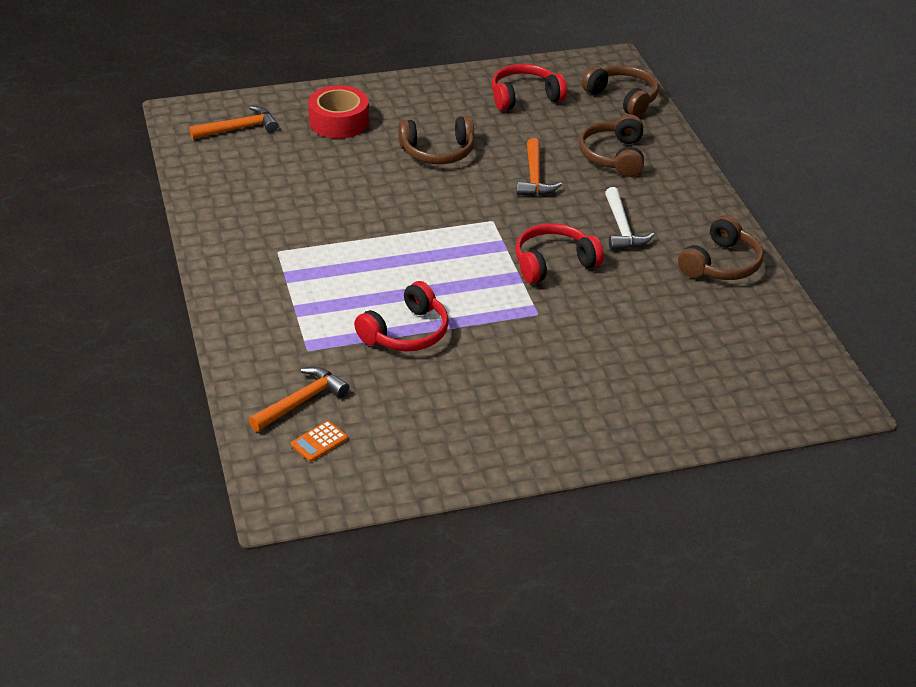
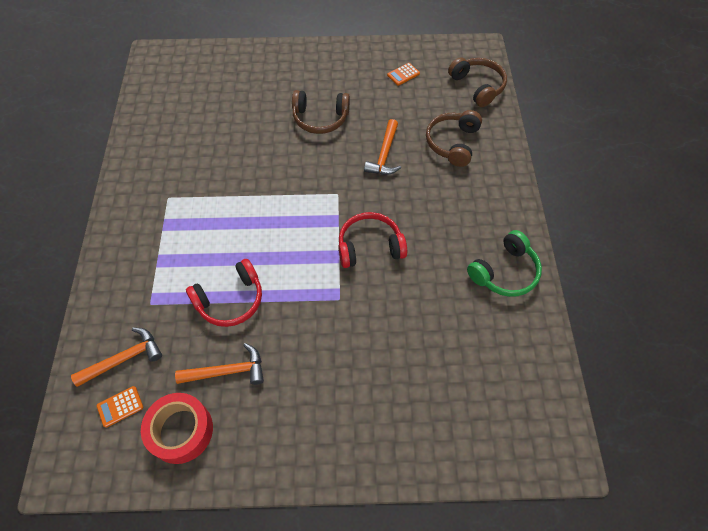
camera: 15 degrees right, 20 degrees up
orange hammer [189,106,278,139] -> orange hammer moved to [175,343,264,385]
red tape [308,85,369,139] -> red tape moved to [141,393,213,464]
red headphones [492,64,567,111] -> orange calculator [387,63,420,86]
white hammer [605,187,654,250] -> none
brown headphones [678,215,764,280] -> green headphones [467,230,542,297]

